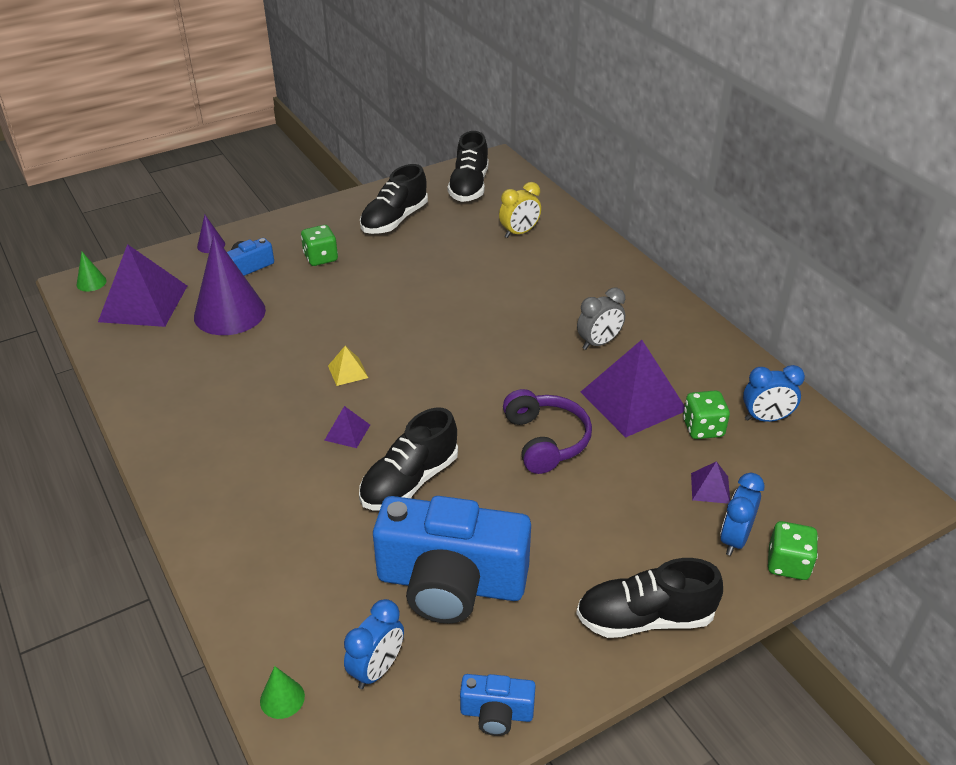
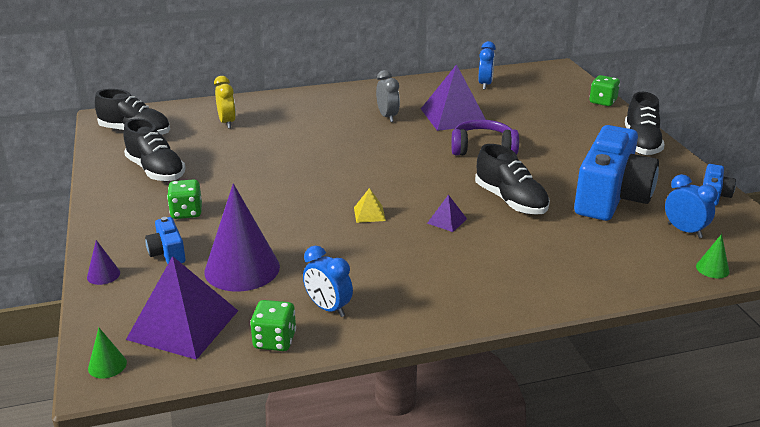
camera: 75 degrees left, 10 degrees down
green dice [683,390,730,439] -> green dice moved to [250,300,296,351]
purple pyramid [691,461,730,504] -> none
blue clock [720,473,765,556] -> blue clock moved to [303,246,353,317]

